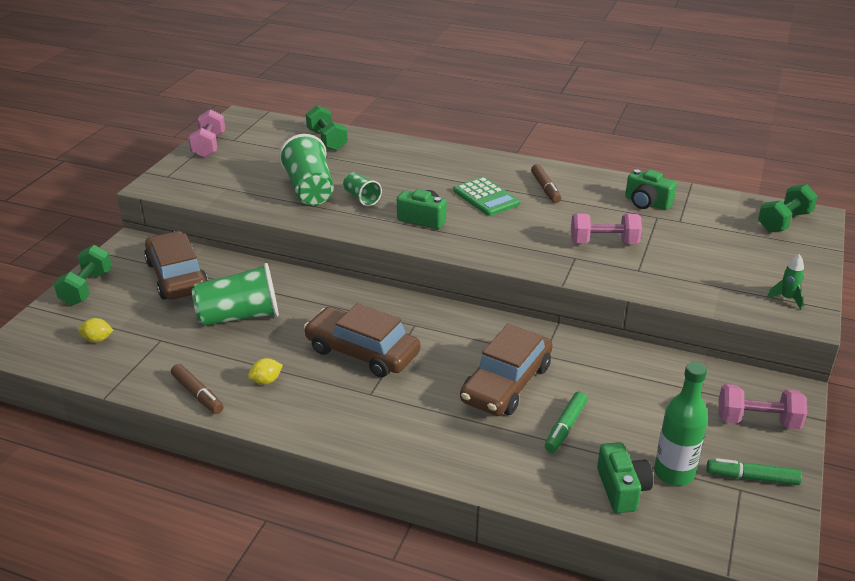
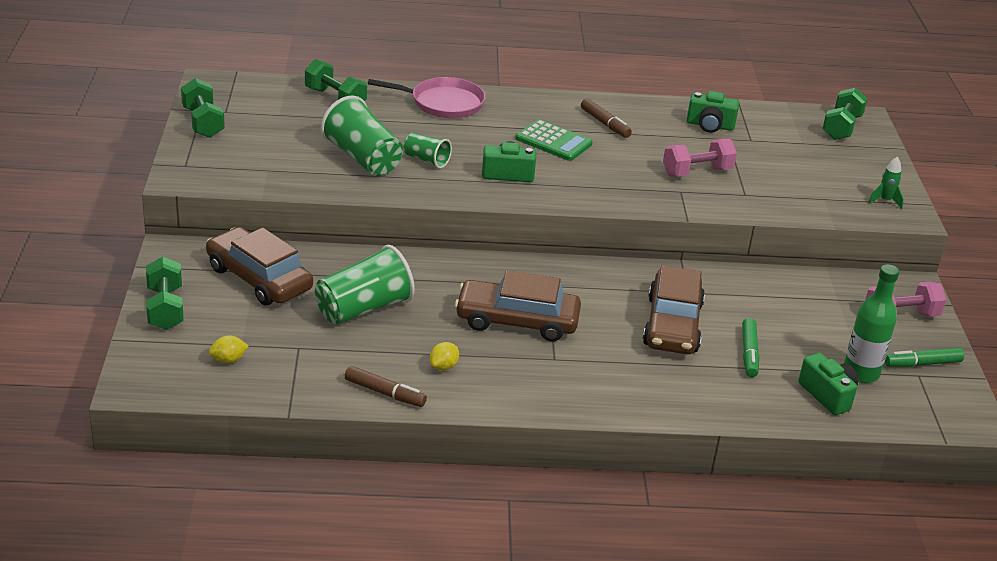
camera: 25 degrees left, 0 degrees up
pink dumbbell [189,109,225,158] -> green dumbbell [181,78,225,138]
none -> pink pan [368,77,486,118]

